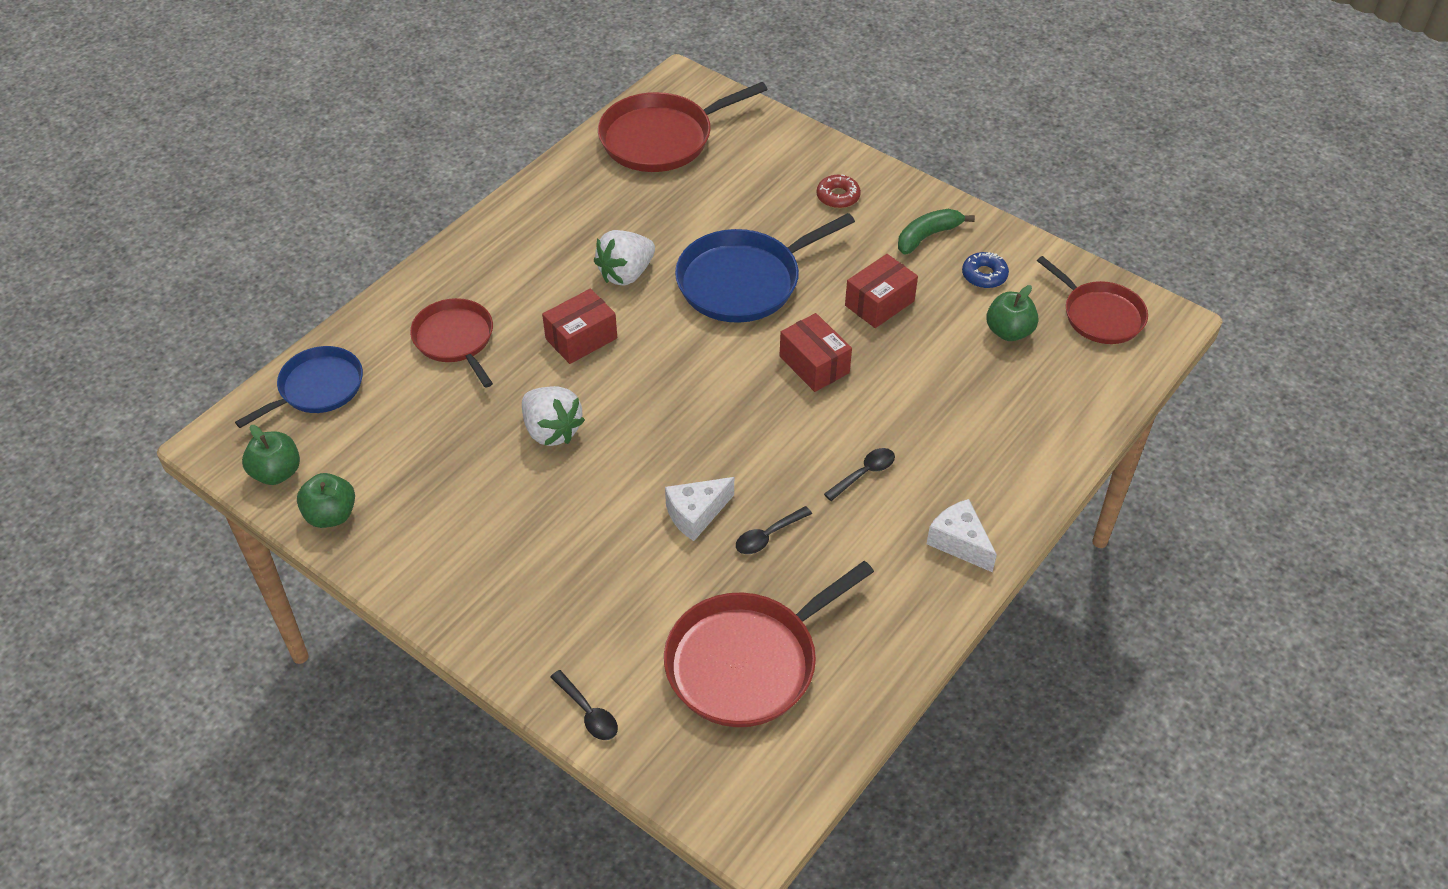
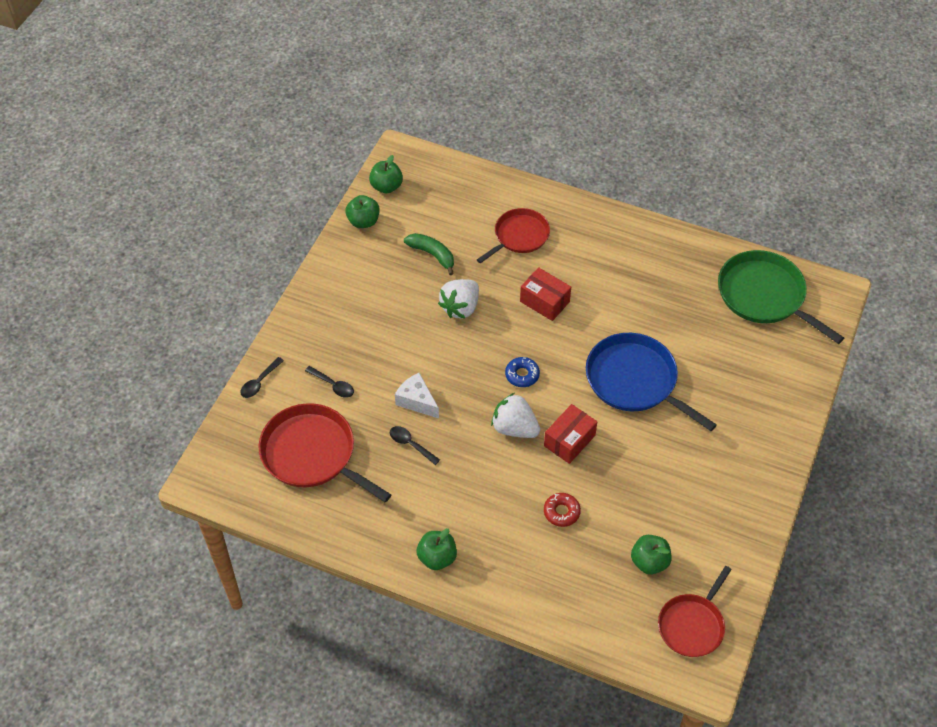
camera: 75 degrees right, 5 degrees up
blue pan [235,346,363,428] -> none
white strawberry [594,230,655,286] -> white strawberry moved to [491,393,540,438]
red pan [598,82,768,172] -> green pan [718,250,844,344]
red donut [817,174,861,208] -> red donut moved to [544,493,581,527]
black spoon [824,448,895,501] -> black spoon moved to [305,366,354,398]
red box [845,254,918,328] -> none
green banana [898,209,975,254] -> green banana moved to [404,233,454,275]
white cheese [927,499,997,572] -> green apple [416,528,457,570]
blue donut [962,252,1009,288] -> blue donut moved to [505,357,540,387]

